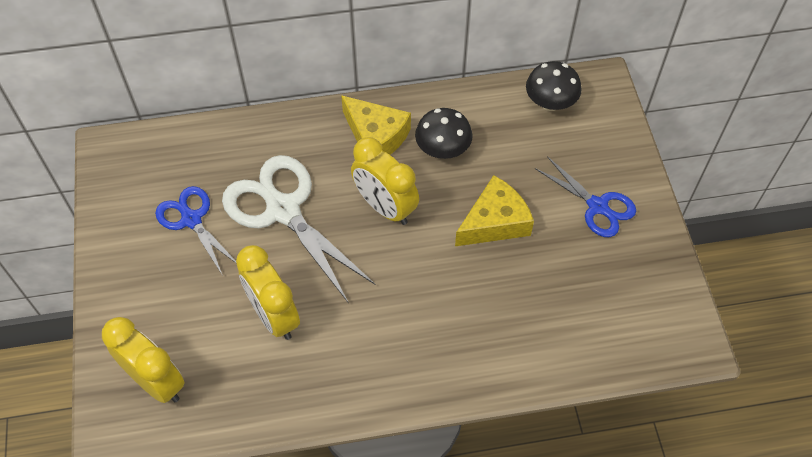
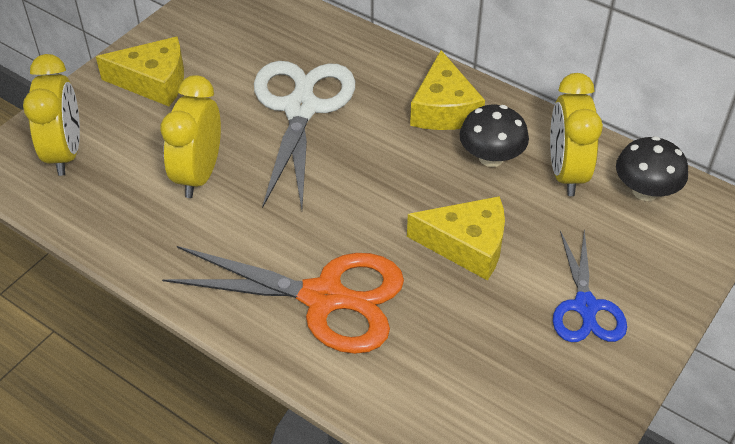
camera: 45 degrees right, 10 degrees down
blue scissors [155,186,236,276] -> none
yellow clock [351,137,419,225] -> yellow clock moved to [550,73,603,196]
none -> yellow cheese [96,37,184,106]
none -> orange scissors [162,246,404,354]

